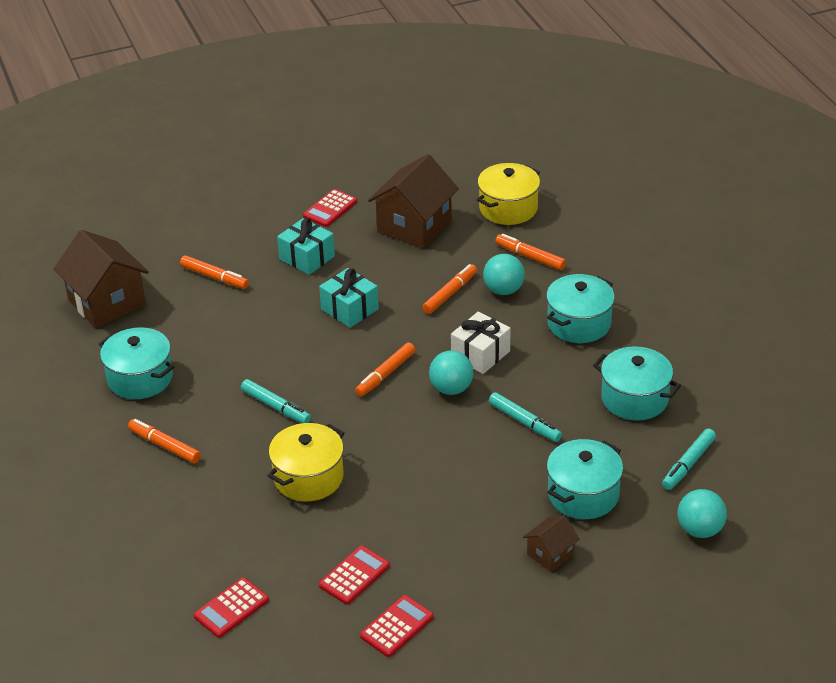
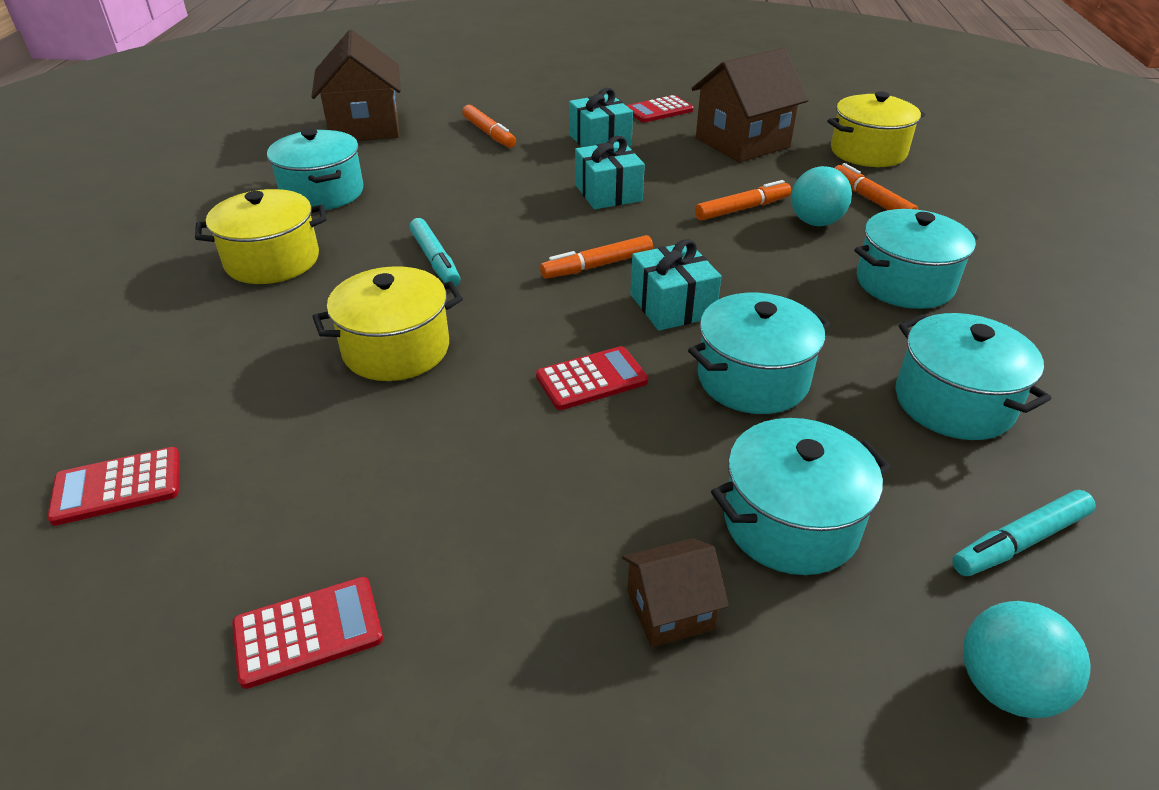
camera: 25 degrees right, 0 degrees up
orange marker [128,419,201,464] -> yellow pot [195,189,326,284]
red calculator [319,546,390,605] -> red calculator moved to [536,346,648,410]
turquoise ball [429,350,473,395] -> turquoise gift [630,239,722,331]
white gift [451,311,511,374] -> none
turquoise marker [489,392,562,442] -> turquoise pot [688,293,830,414]

